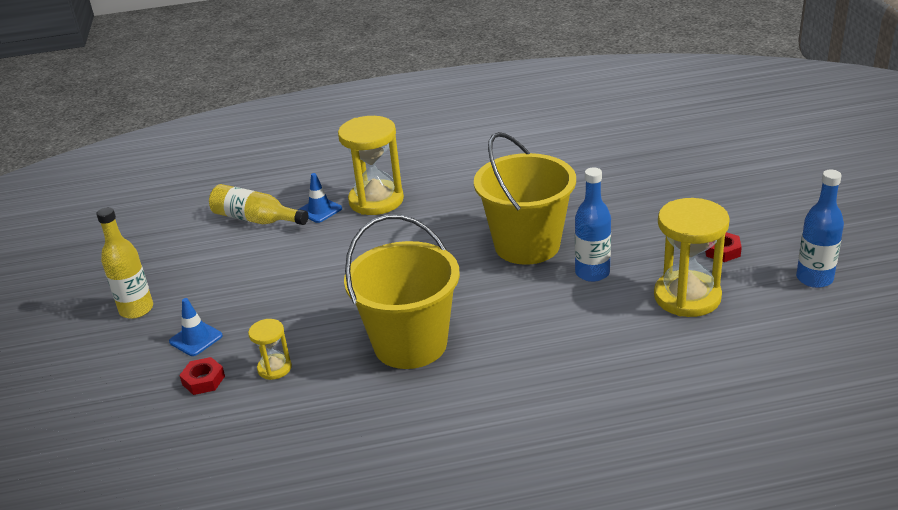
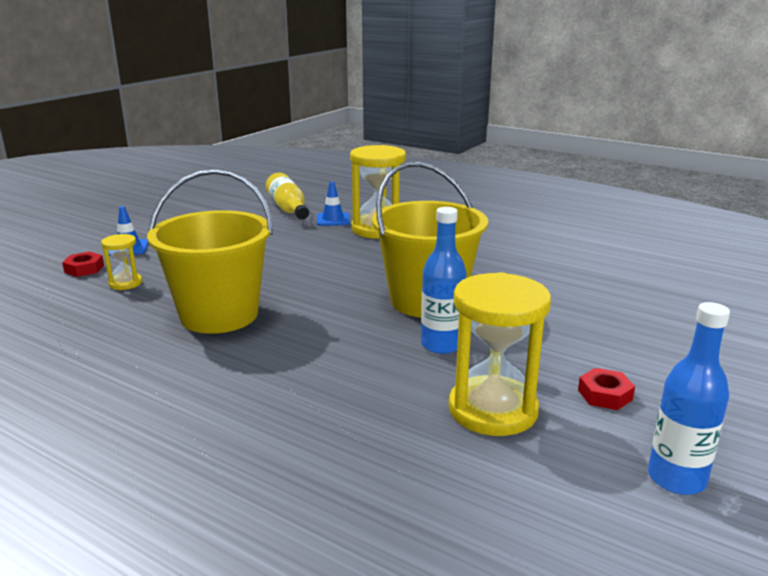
camera: 40 degrees right, 10 degrees down
yellow bottle [96,207,153,319] -> none

